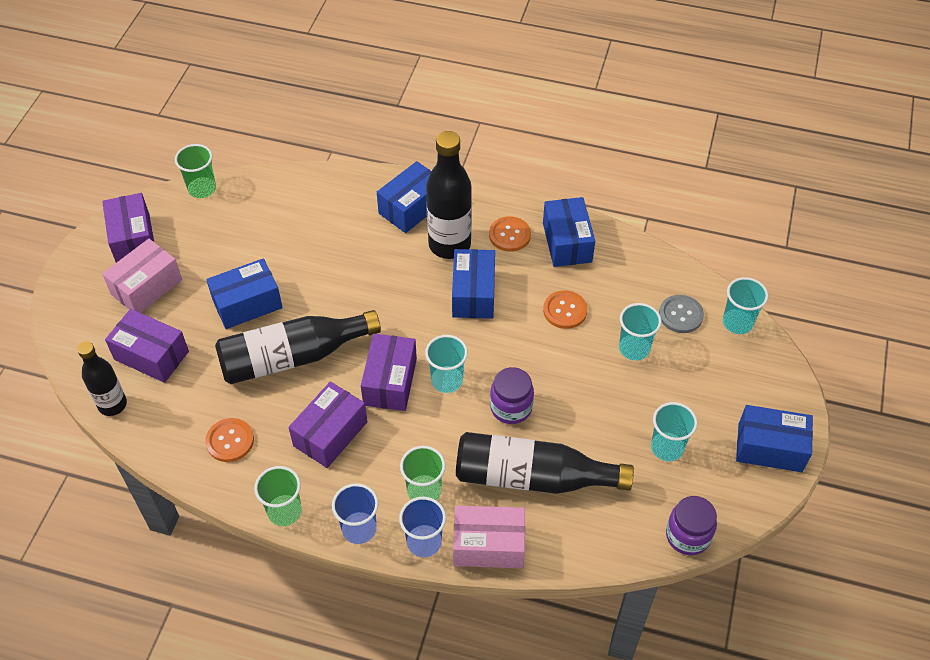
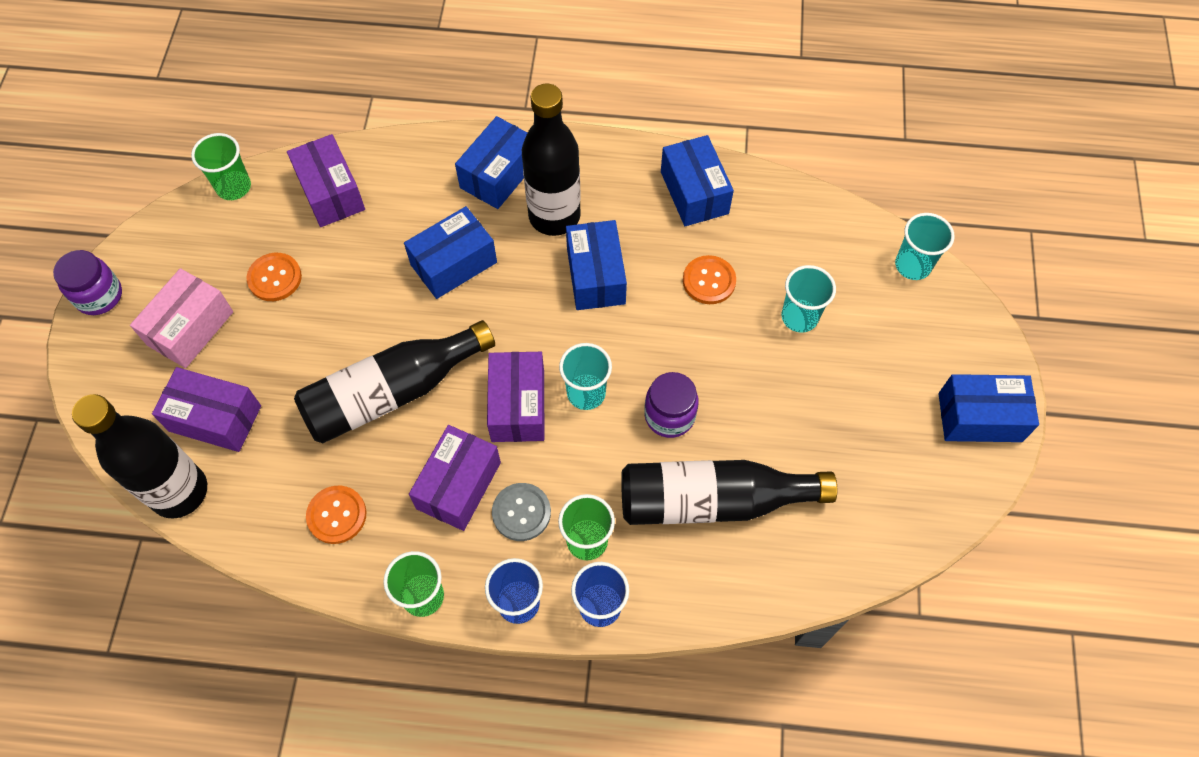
camera: 10 degrees left, 10 degrees up
black bottle [77,341,127,416] -> black bottle [72,394,207,519], size x1.61
purple box [102,193,154,263] -> purple box moved to [287,134,365,227]
blue box [206,258,283,329] -> blue box moved to [404,206,497,299]
pink box [453,506,525,568] -> none
orange button [489,216,531,252] -> orange button moved to [247,253,302,301]
turquoise cup [651,402,698,461] -> none
grey button [659,295,704,333] -> grey button moved to [492,483,551,541]
purple jar [666,496,717,555] -> purple jar moved to [53,250,122,315]

